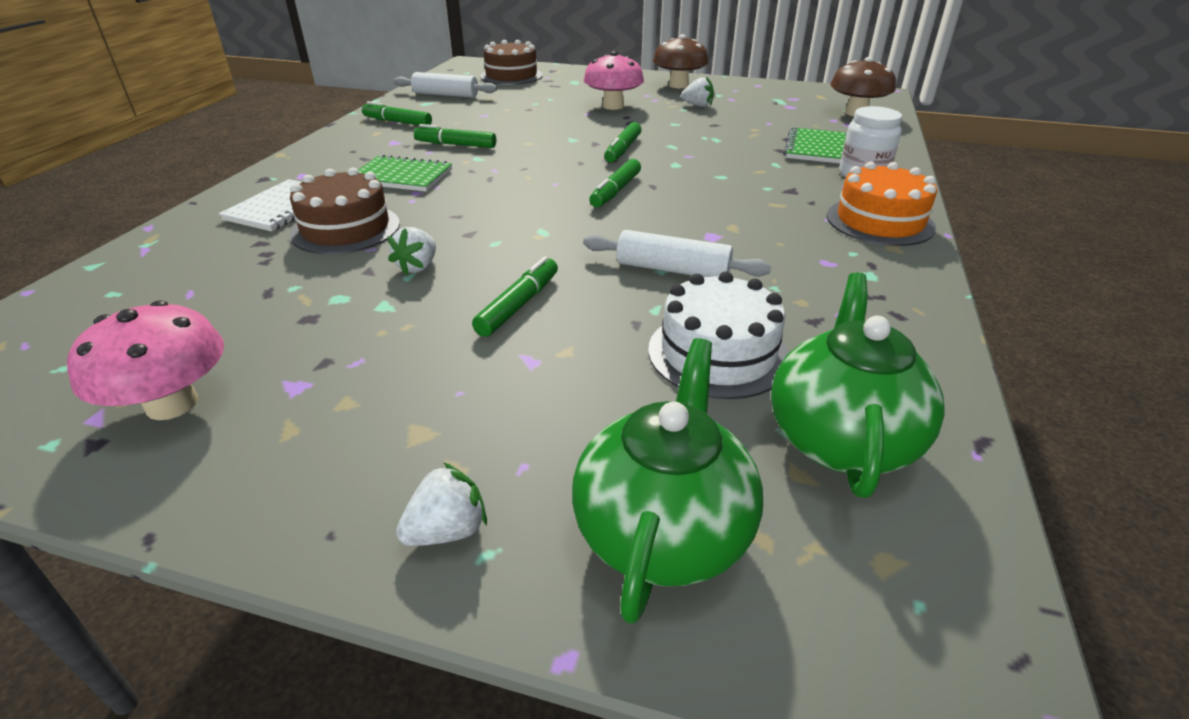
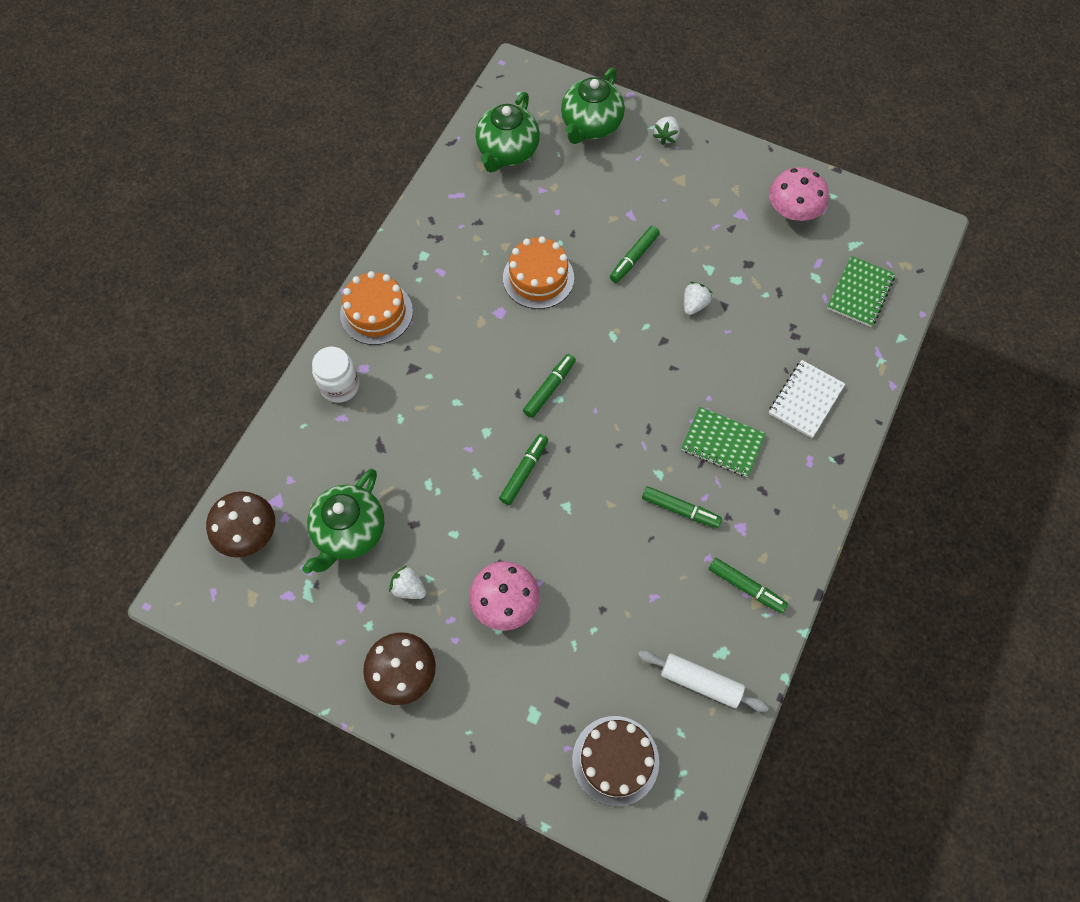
camera: 170 degrees left, 30 degrees up
brown cake [290,168,400,254] -> none
white strawberry [396,462,487,546] -> white strawberry turned 45 degrees counterclockwise [653,116,680,145]
white rolling pin [583,230,771,277] -> orange cake [503,236,574,309]
white cake [648,271,789,399] -> none
green notebook [784,127,846,163] -> green notebook moved to [827,256,895,327]
none -> green teapot [302,469,384,574]

